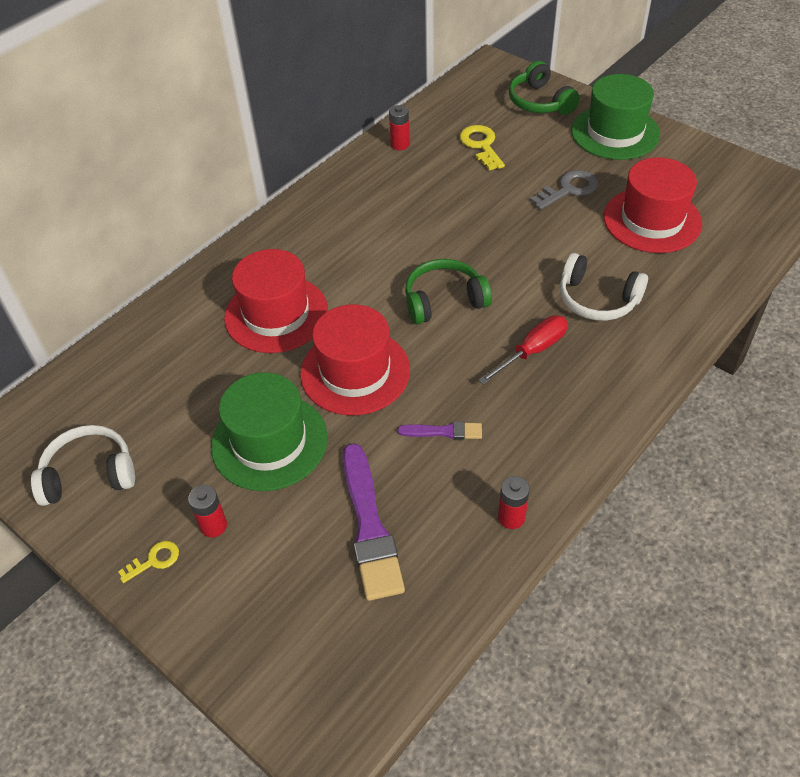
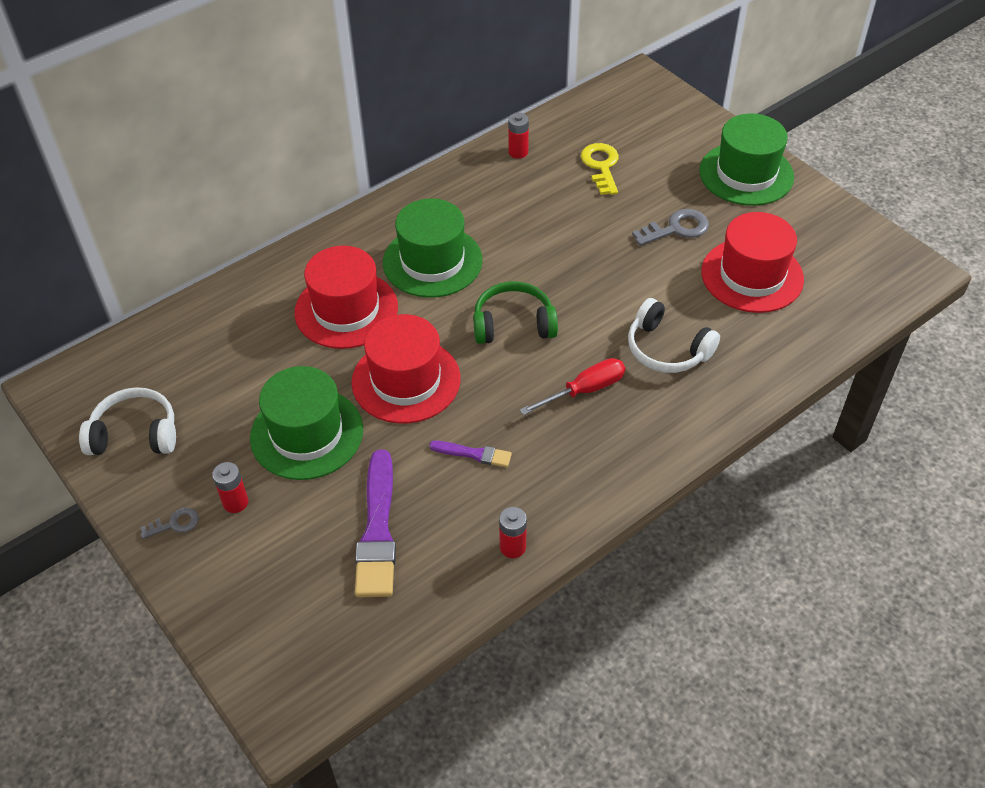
camera: 10 degrees right, 0 degrees up
yellow key [118,541,179,583] -> grey key [140,508,199,539]
green headphones [509,61,580,115] -> none
none -> green hat [383,198,483,298]

